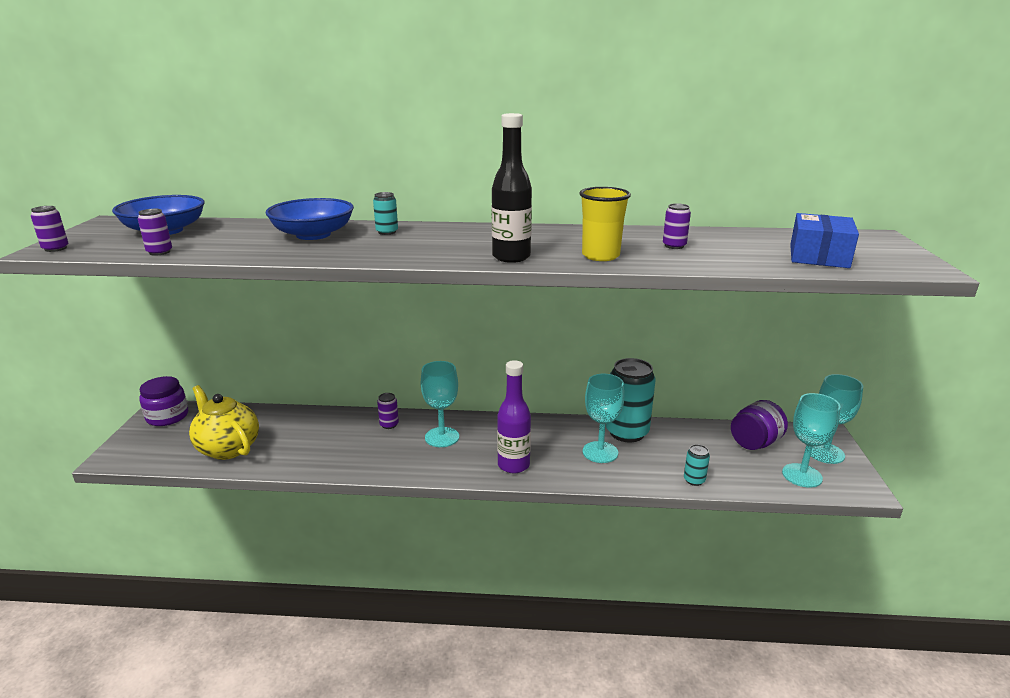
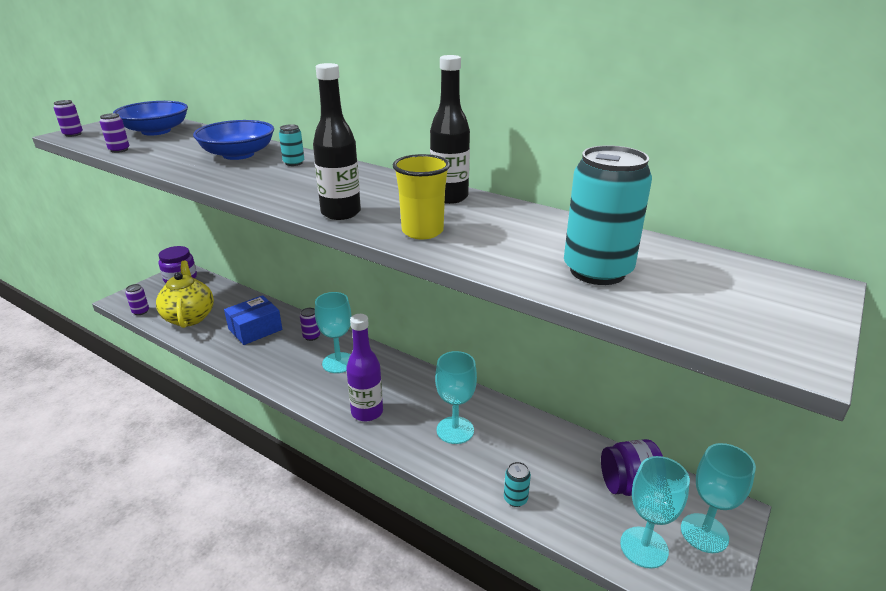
camera: 30 degrees right, 5 degrees up
turquoise can [606,358,656,442] -> turquoise can moved to [564,145,652,285]
purple can [663,203,691,249] -> purple can moved to [126,284,149,315]
blue box [790,213,859,268] -> blue box moved to [224,295,282,345]
none -> black bottle [430,55,470,204]

